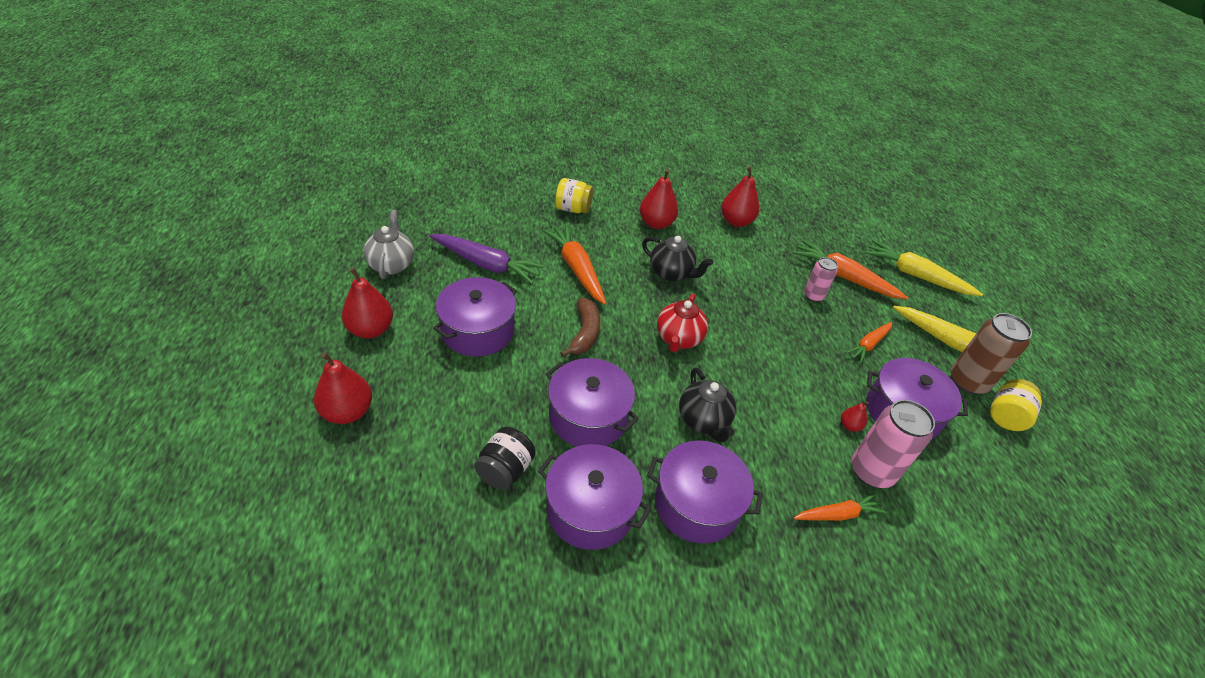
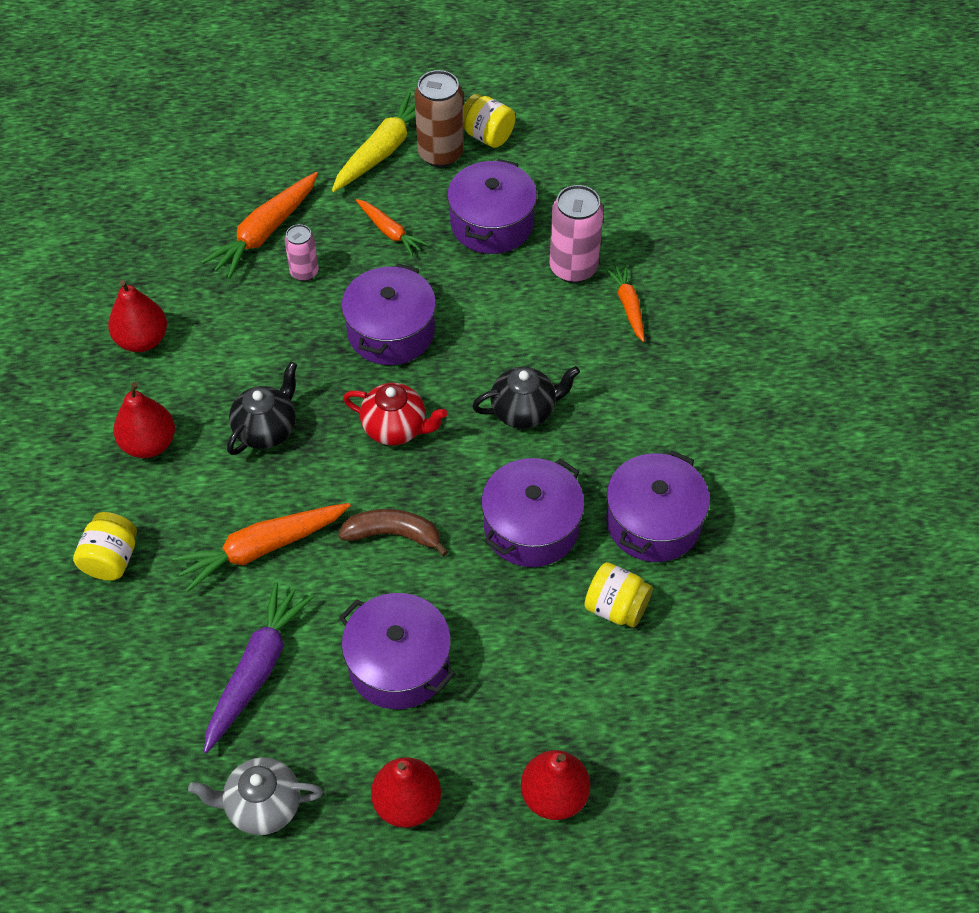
camera: 85 degrees left, 10 degrees up
black jar [474,427,536,490] -> yellow jar [584,562,653,628]
purple pot [647,440,763,544] -> purple pot moved to [341,263,436,365]
red pear [841,401,868,432] -> none
yellow carrot [865,240,983,296] -> none

